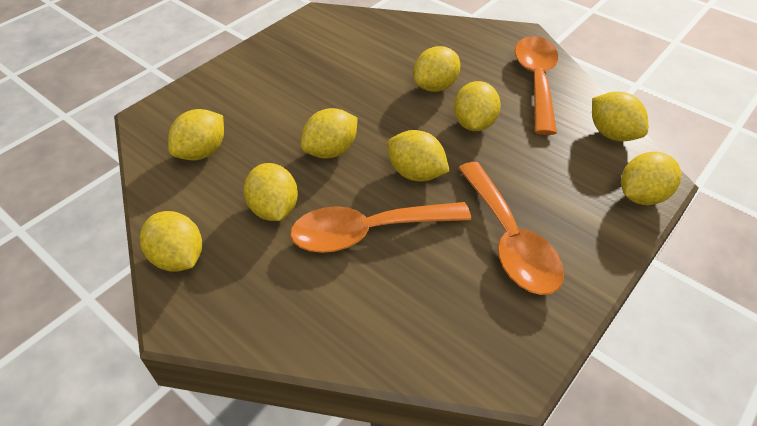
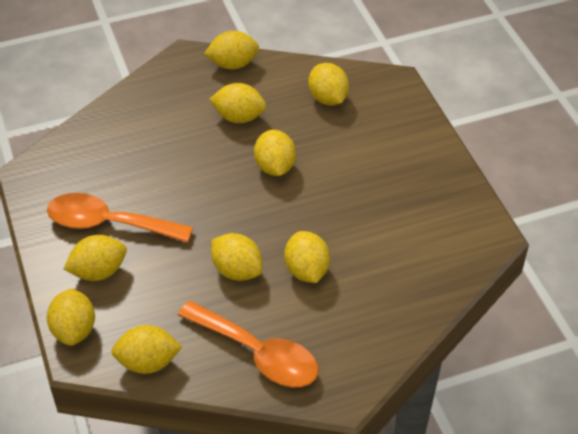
camera: 120 degrees right, 0 degrees up
orange spoon [290,202,471,253] -> none
yellow lemon [387,130,449,181] -> yellow lemon moved to [63,235,127,281]

